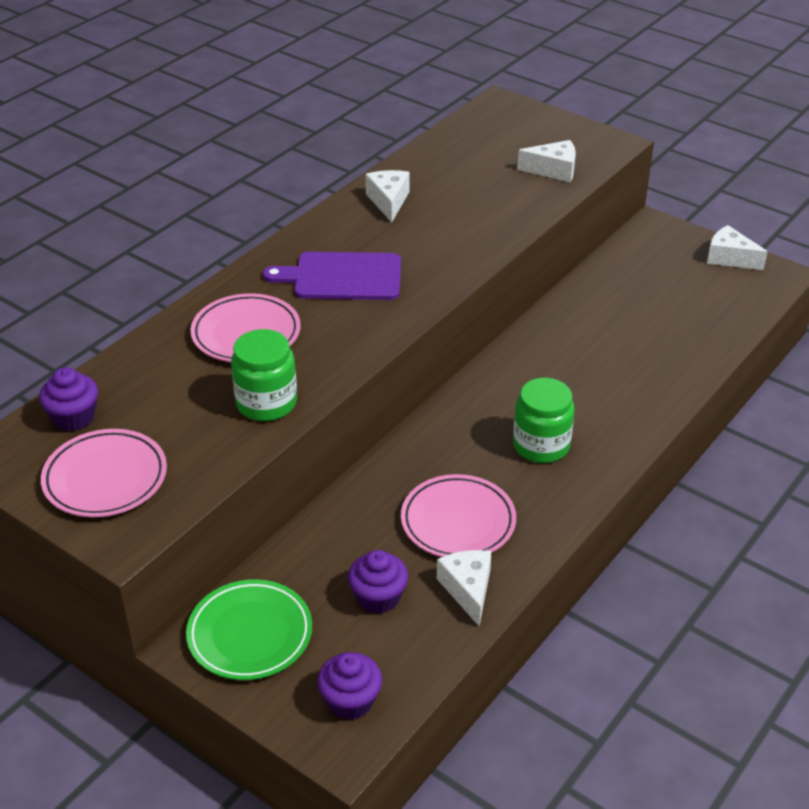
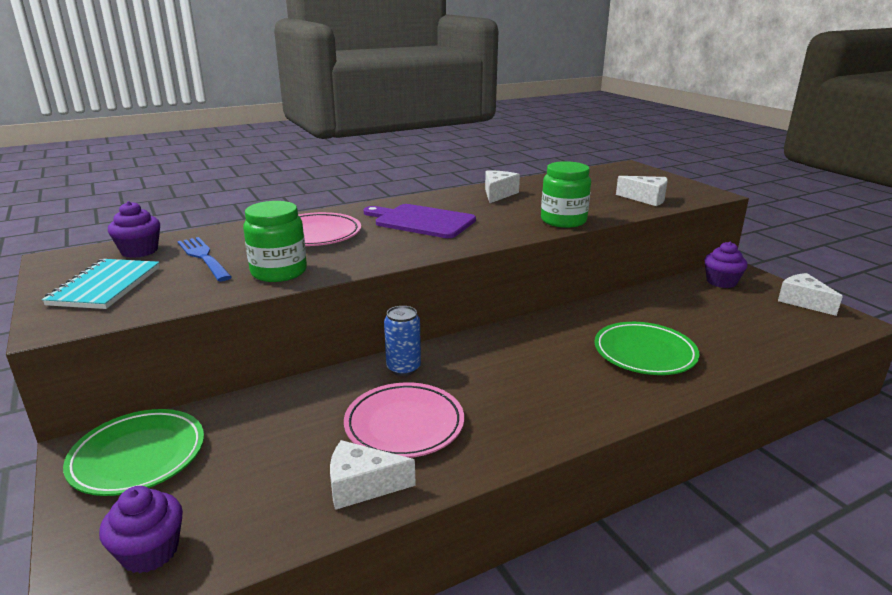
camera: 25 degrees right, 15 degrees down
pink plate [41,429,167,517] -> turquoise notebook [42,259,160,309]
purple cupcake [348,550,408,614] -> purple cupcake moved to [704,242,748,288]
white cheese [437,550,492,626] -> white cheese turned 105 degrees counterclockwise [330,440,416,510]
green jar [513,378,575,463] -> green jar moved to [541,161,591,228]
none -> blue fork [178,237,232,281]
none -> blue can [384,306,421,376]
none -> green plate [594,322,700,375]

